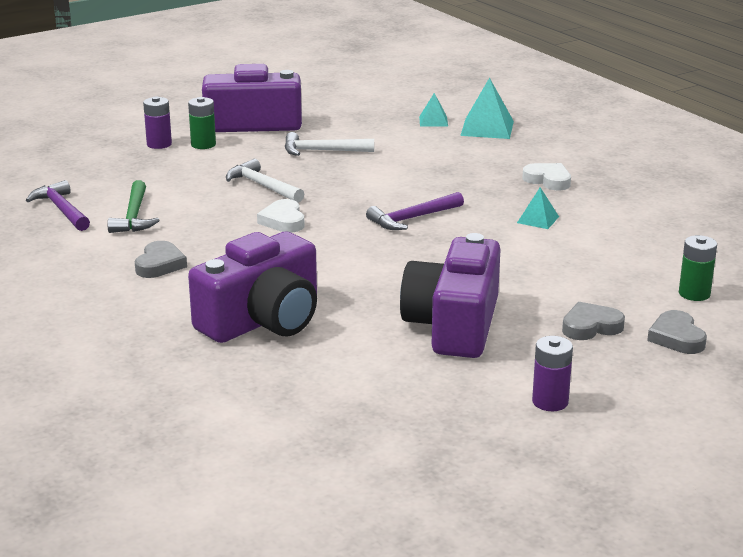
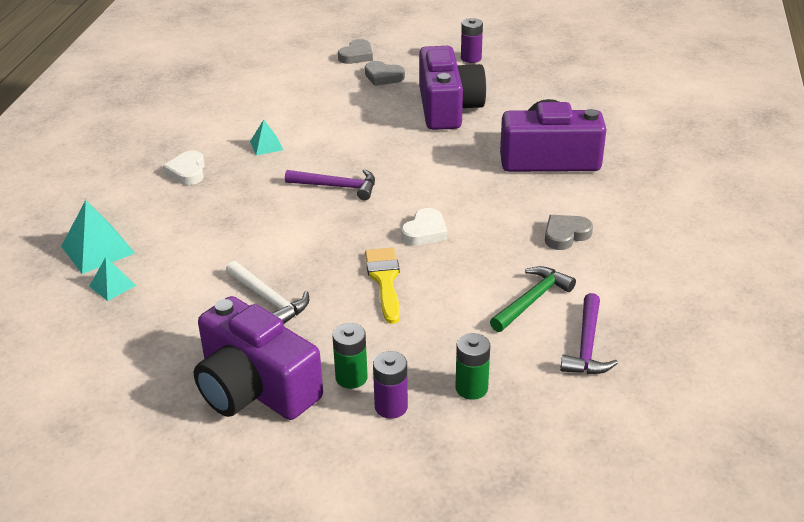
camera: 135 degrees left, 10 degrees up
white hammer [226,159,304,203] -> yellow brush [365,247,400,324]
purple camera [400,233,501,358] -> purple camera turned 60 degrees counterclockwise [419,46,486,130]
green battery [679,235,717,301] -> green battery moved to [456,333,490,400]

